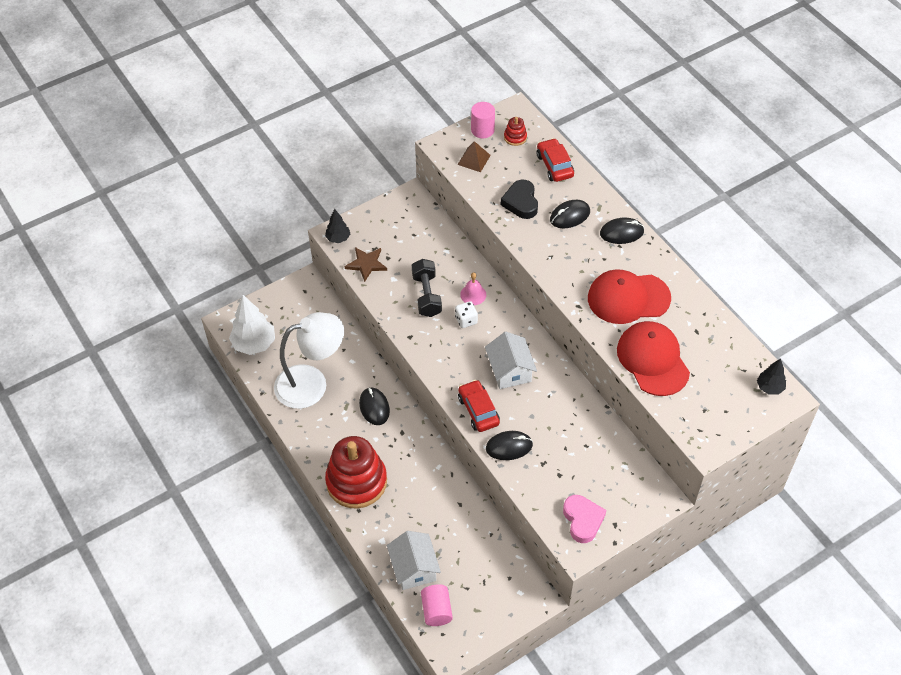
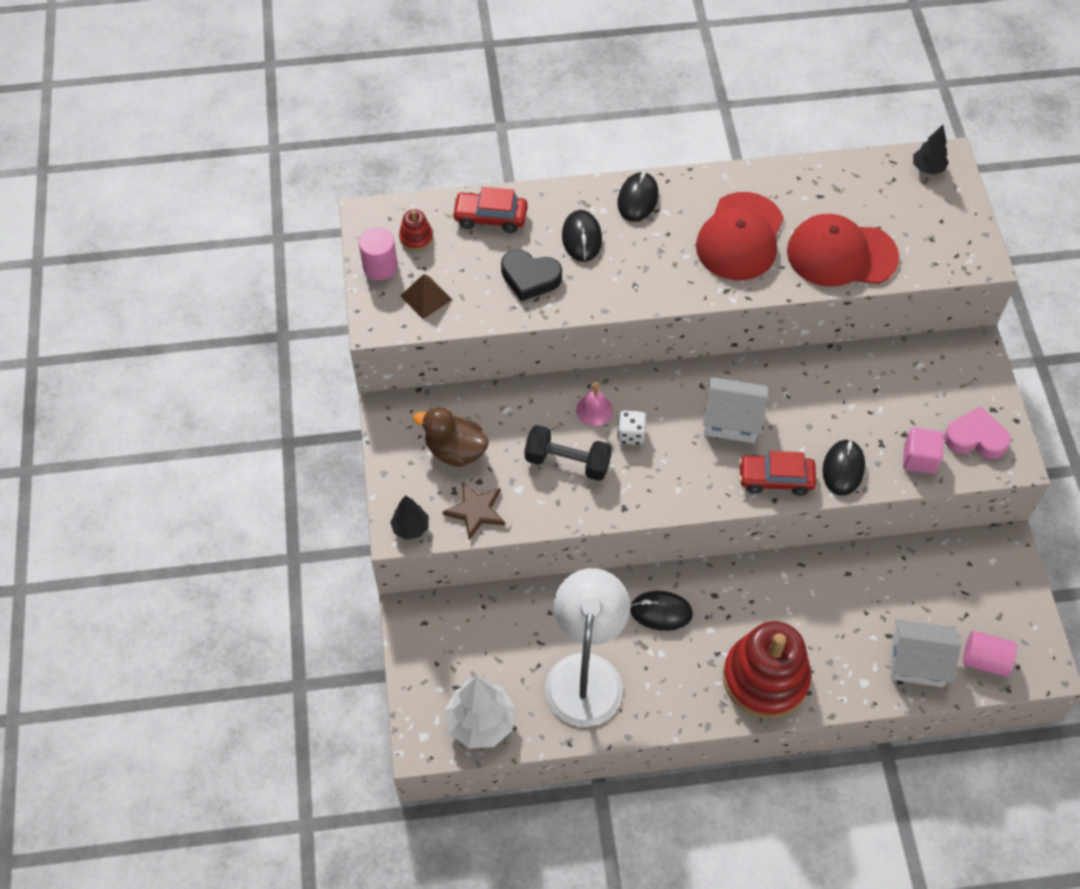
camera: 65 degrees left, 5 degrees up
none -> brown duck [413,407,489,467]
none -> pink cube [903,428,944,474]

